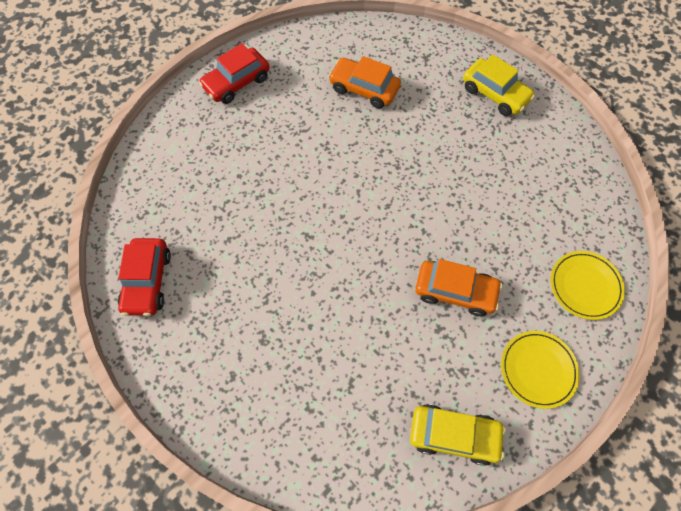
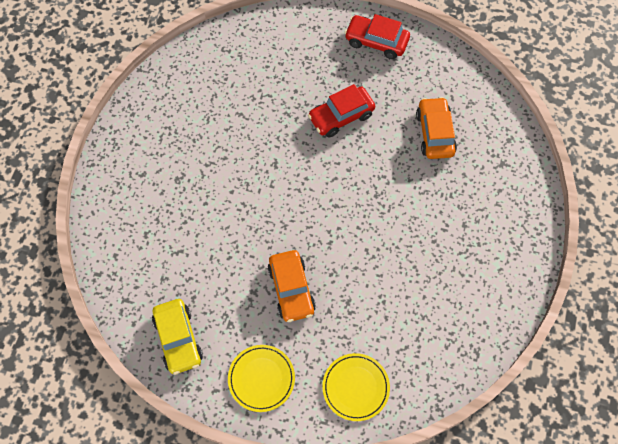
camera: 60 degrees right, 0 degrees up
red car [118,238,171,316] -> red car moved to [308,84,375,137]
yellow car [463,54,535,116] -> none

